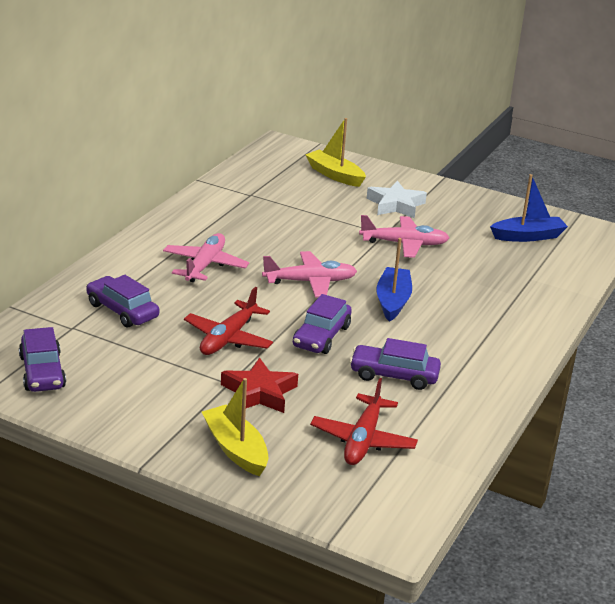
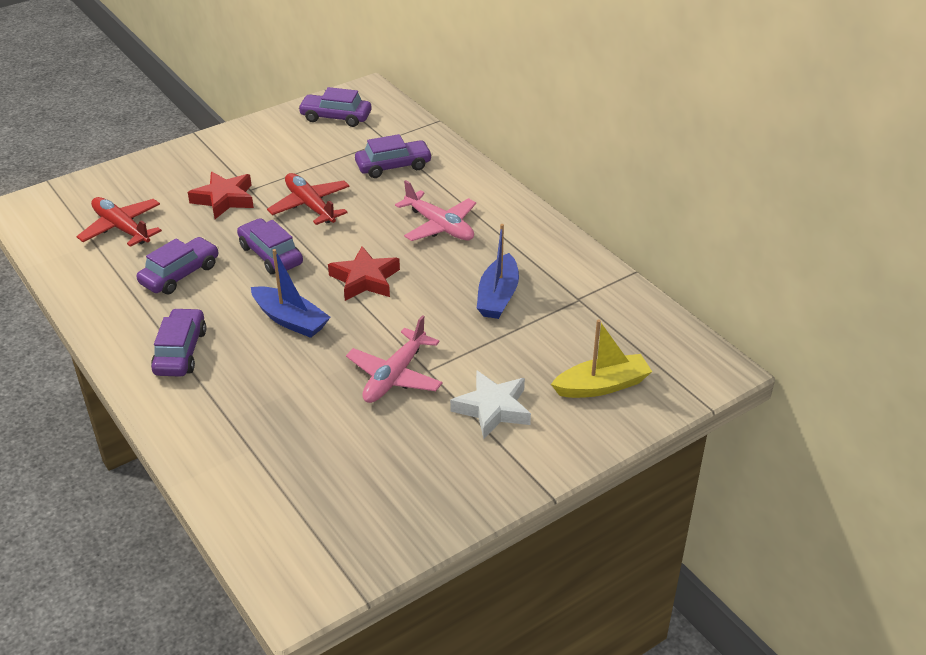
camera: 120 degrees right, 10 degrees up
yellow boat [202,378,268,476] -> none
pink plane [262,251,357,298] -> red star [328,246,400,301]
blue boat [490,174,568,242] -> blue boat moved to [477,224,519,319]
none -> purple car [151,308,207,377]

